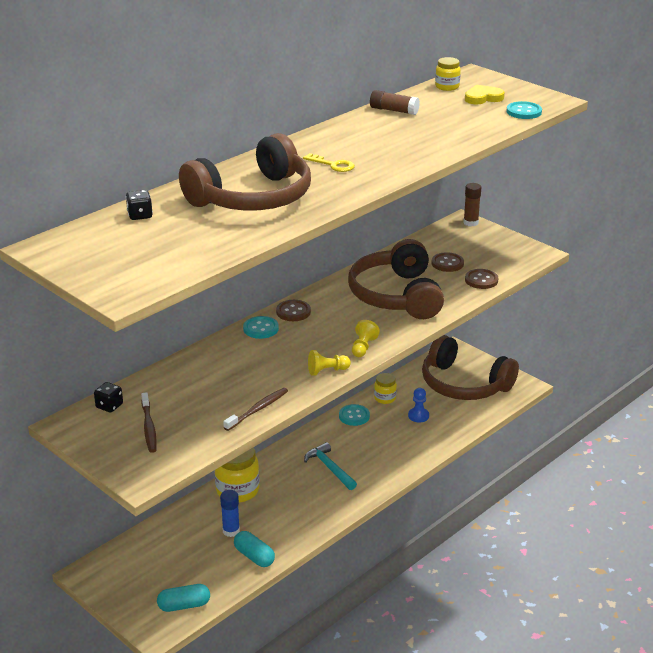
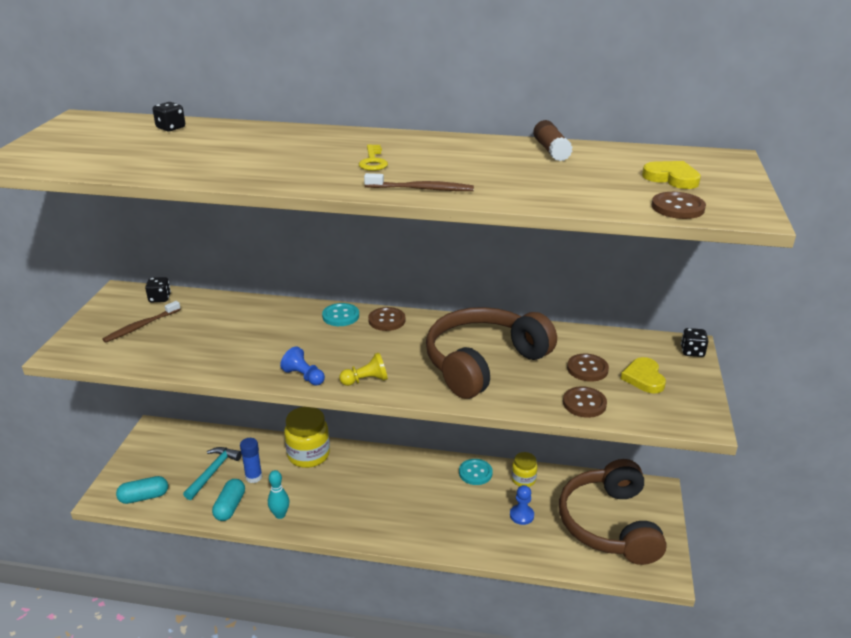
camera: 55 degrees right, 0 degrees up
turquoise capsule [157,584,210,612] -> turquoise capsule turned 60 degrees counterclockwise [116,476,168,504]
brown headphones [179,133,311,211] -> none
brown toothbrush [223,388,288,431] -> brown toothbrush moved to [364,173,474,191]
turquoise hammer [304,442,357,490] -> turquoise hammer moved to [183,447,242,500]
yellow pawn [308,350,351,376] -> blue pawn [280,346,325,386]
yellow jar [435,57,461,91] -> none
brown glue stick [463,183,481,226] -> black dice [681,328,708,357]
turquoise button [507,101,542,119] -> brown button [652,192,706,219]
none -> turquoise bowling pin [268,470,290,519]
none -> yellow heart [621,357,666,394]

